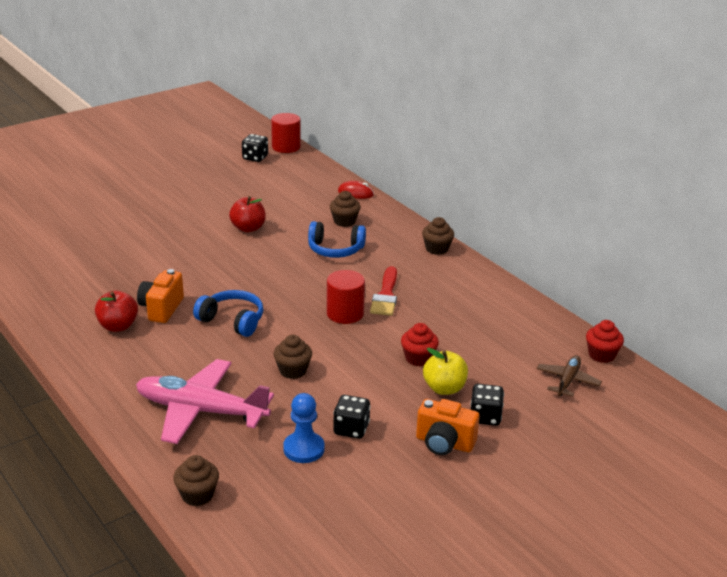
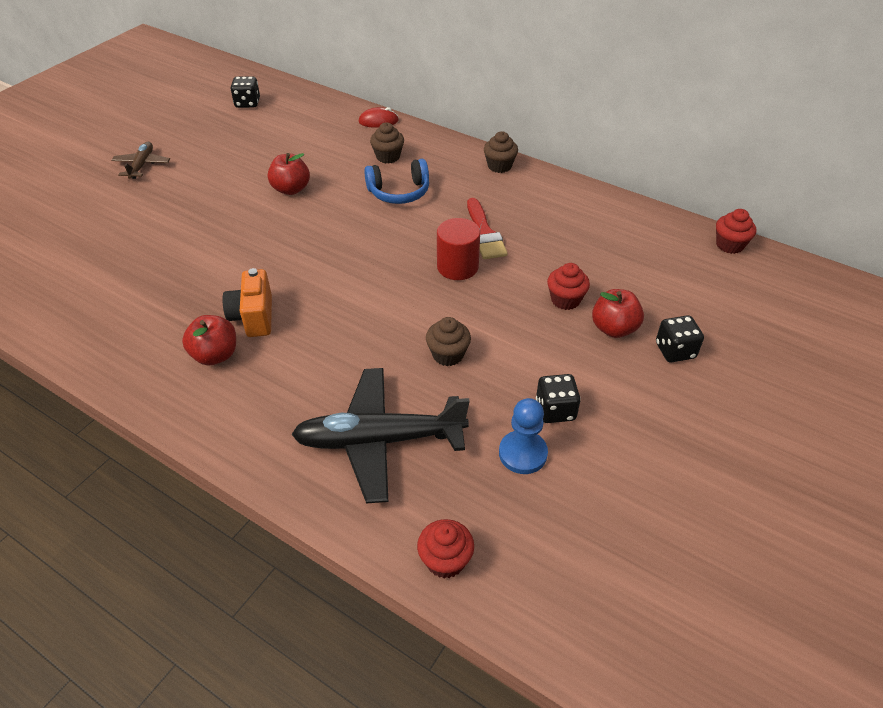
camera: 20 degrees left, 15 degrees up
pink plane [136,359,274,444] -> black plane [291,368,470,503]
brown cupcake [173,455,219,506] -> red cupcake [417,519,474,578]
blue headphones [193,290,263,337] -> none
red cylinder [271,113,301,153] -> none
orange camera [416,399,480,455] -> none
yellow apple [423,348,468,395] -> red apple [592,289,644,338]
brown plane [537,355,602,397] -> brown plane moved to [111,142,170,179]

